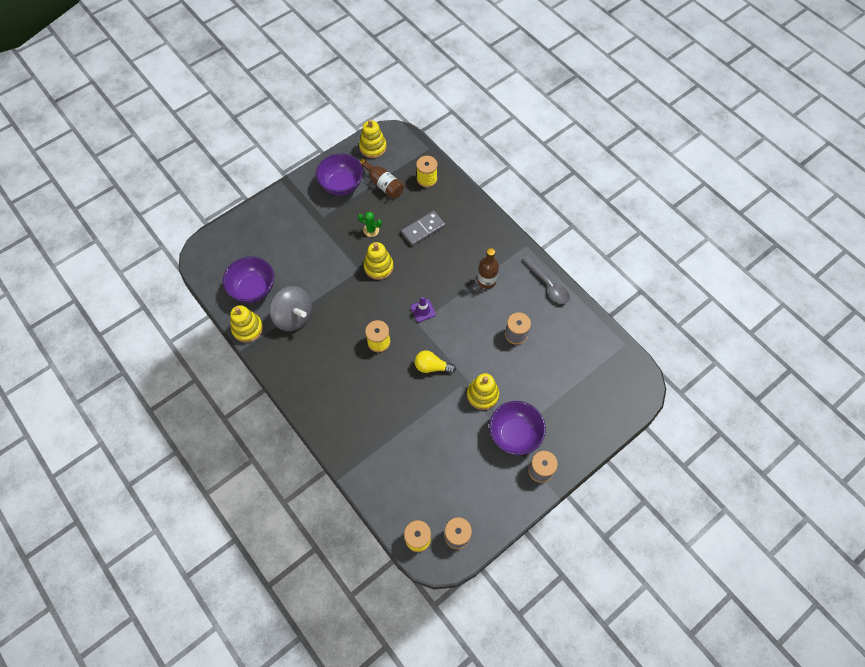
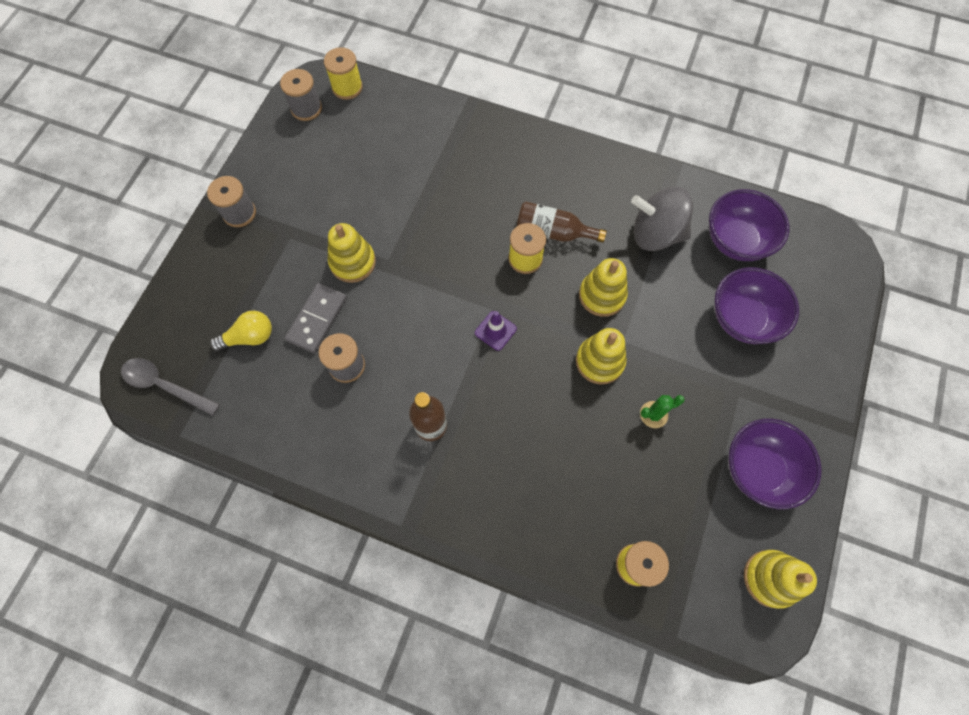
camera: 150 degrees right, 5 degrees up
yellow stacking toy [230,305,263,343] -> yellow stacking toy moved to [579,258,628,317]
brown bottle [360,158,404,199] -> brown bottle moved to [517,202,607,243]
grey domino [401,211,445,246] -> grey domino moved to [285,283,347,353]
yellow light bulb [415,350,456,373] -> yellow light bulb moved to [210,311,272,351]
purple bowl [489,401,546,455] -> purple bowl moved to [715,267,799,344]
grey spoon [523,256,570,304] -> grey spoon moved to [121,358,220,416]

